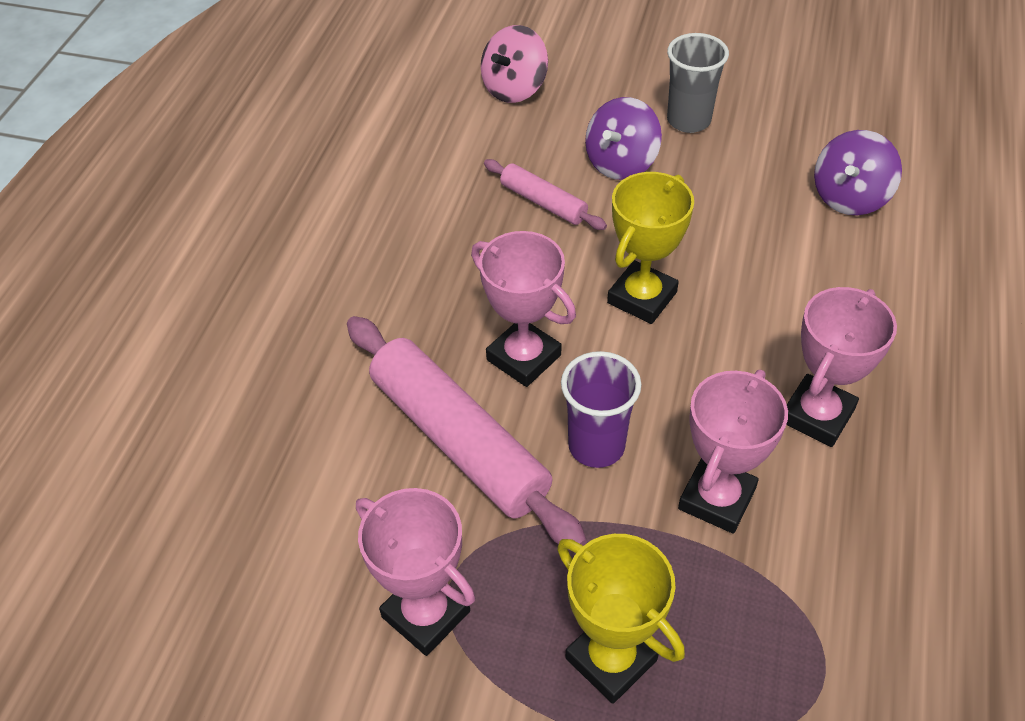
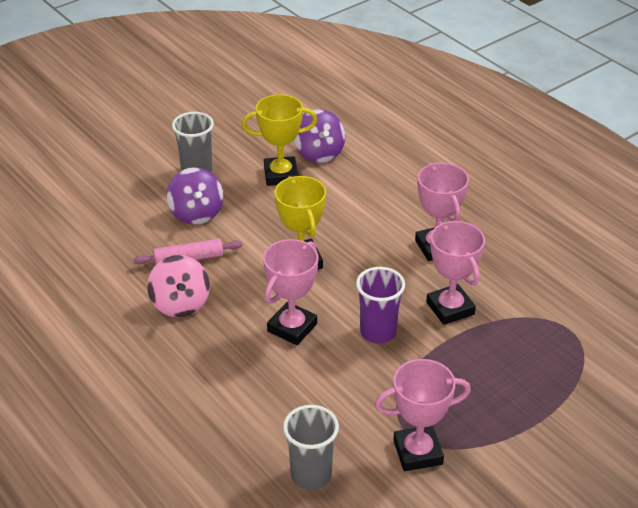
camera: 55 degrees left, 10 degrees down
pink rolling pin [347,316,587,546] -> none
pink trophy [471,231,576,387] -> pink trophy turned 45 degrees counterclockwise [263,239,318,345]
pink spinning top [481,25,548,103] -> pink spinning top moved to [147,255,210,318]
yellow trophy [557,534,685,704] -> yellow trophy moved to [242,94,317,186]
none -> grey cup [283,405,339,490]

